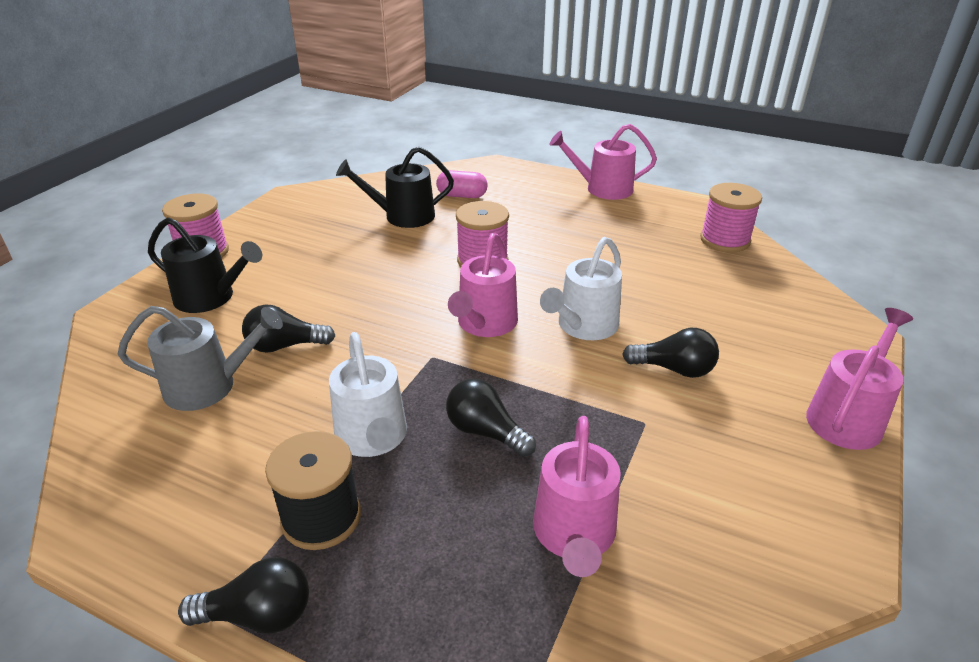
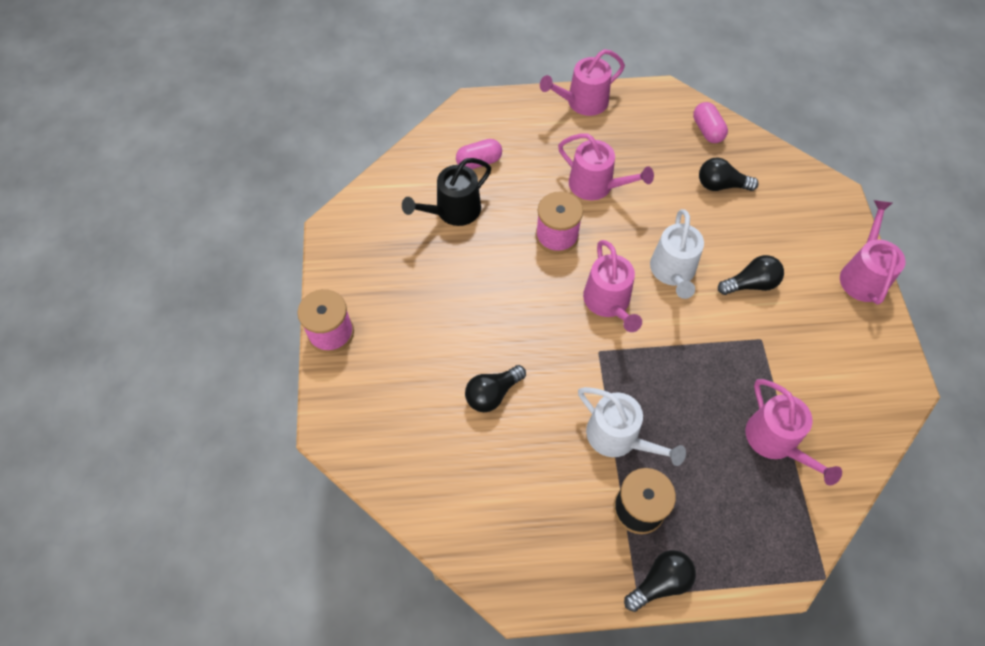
camera: 30 degrees left, 25 degrees up
grey watering can [118,306,283,411] -> none
black watering can [148,217,262,313] -> none
black light bulb [446,379,536,457] -> black light bulb moved to [699,158,759,191]
pink spool [700,183,762,252] -> pink capsule [693,102,728,143]
none -> pink watering can [558,134,654,200]

